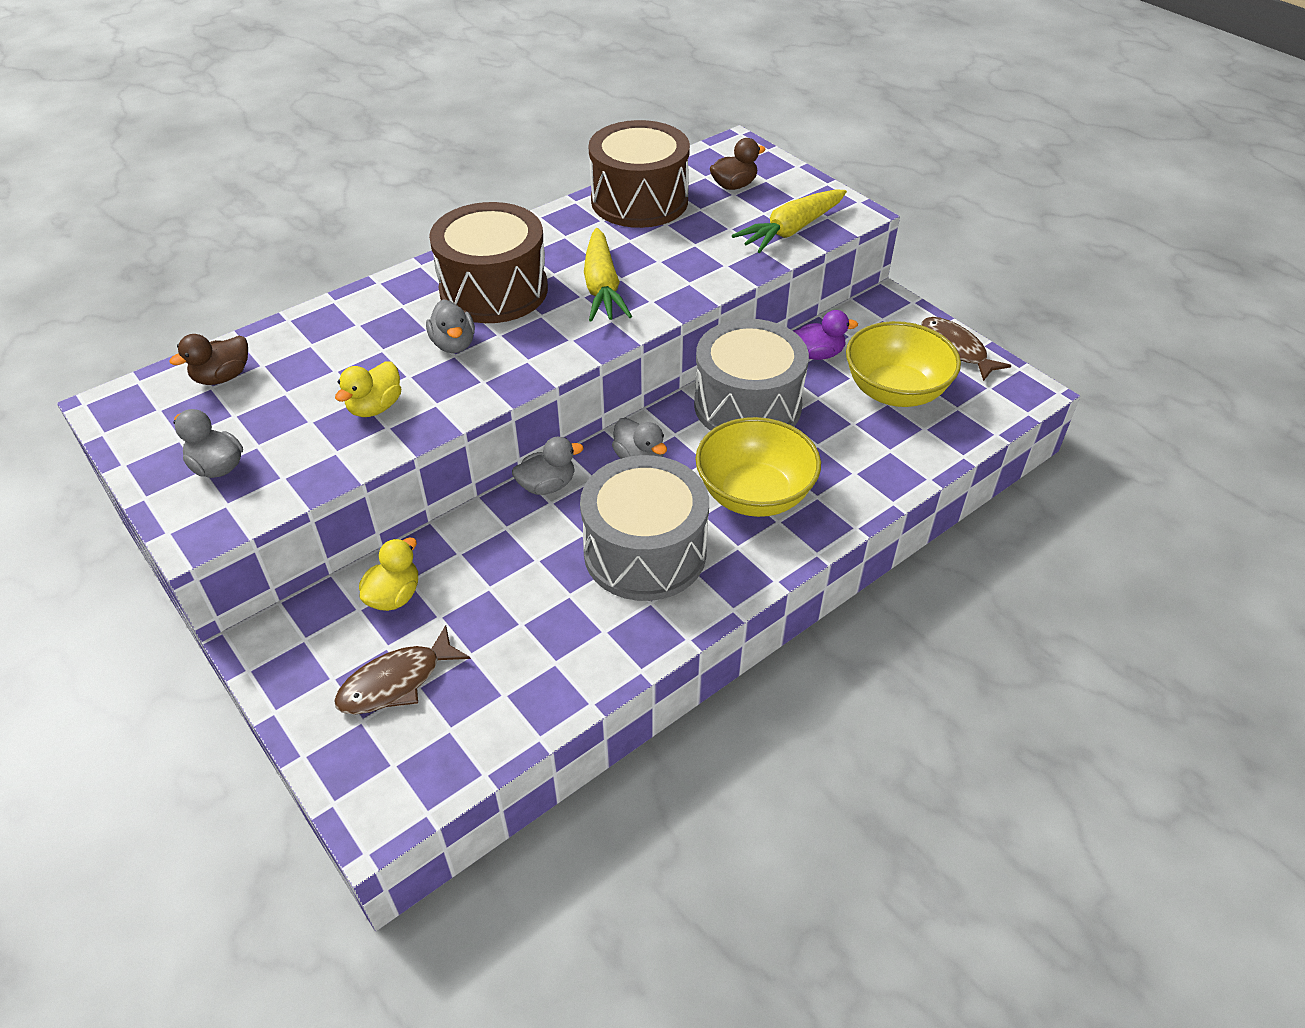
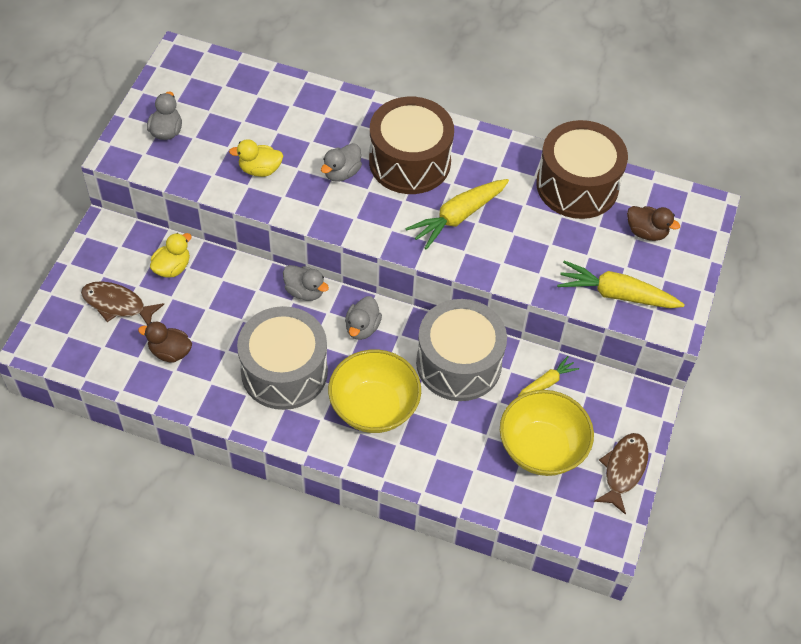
camera: 55 degrees right, 10 degrees up
brown duck [169,334,248,385] -> brown duck moved to [138,322,192,363]
yellow duck [359,537,418,611] -> yellow duck turned 45 degrees counterclockwise [150,233,192,277]
purple duck [793,310,858,360] -> yellow carrot [518,356,579,396]

